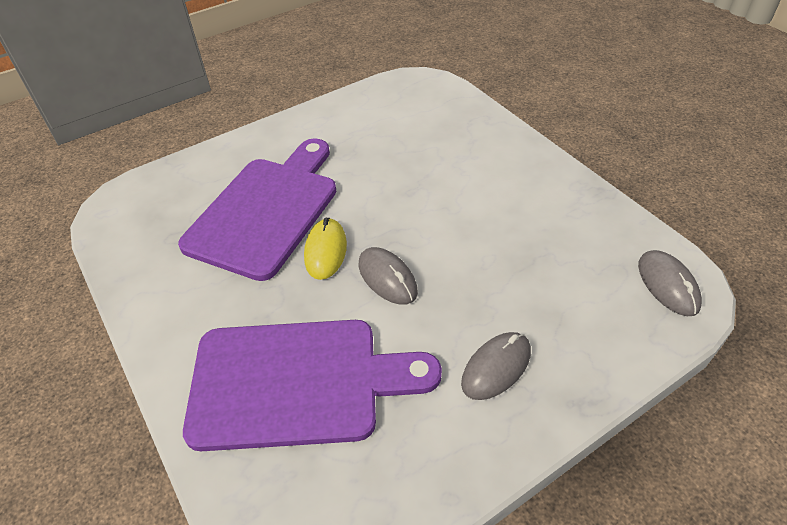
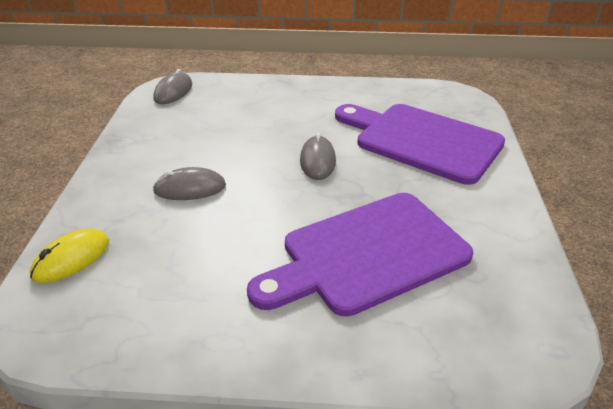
camera: 145 degrees left, 10 degrees down
yellow mouse [304,218,347,280] -> yellow mouse moved to [30,229,109,283]
grey mouse [461,332,531,400] -> grey mouse moved to [153,167,226,200]

